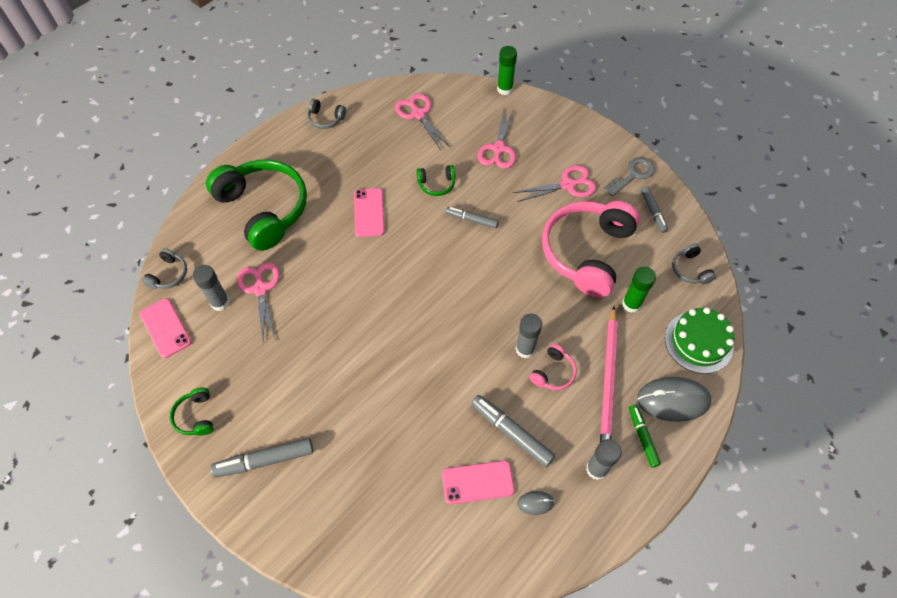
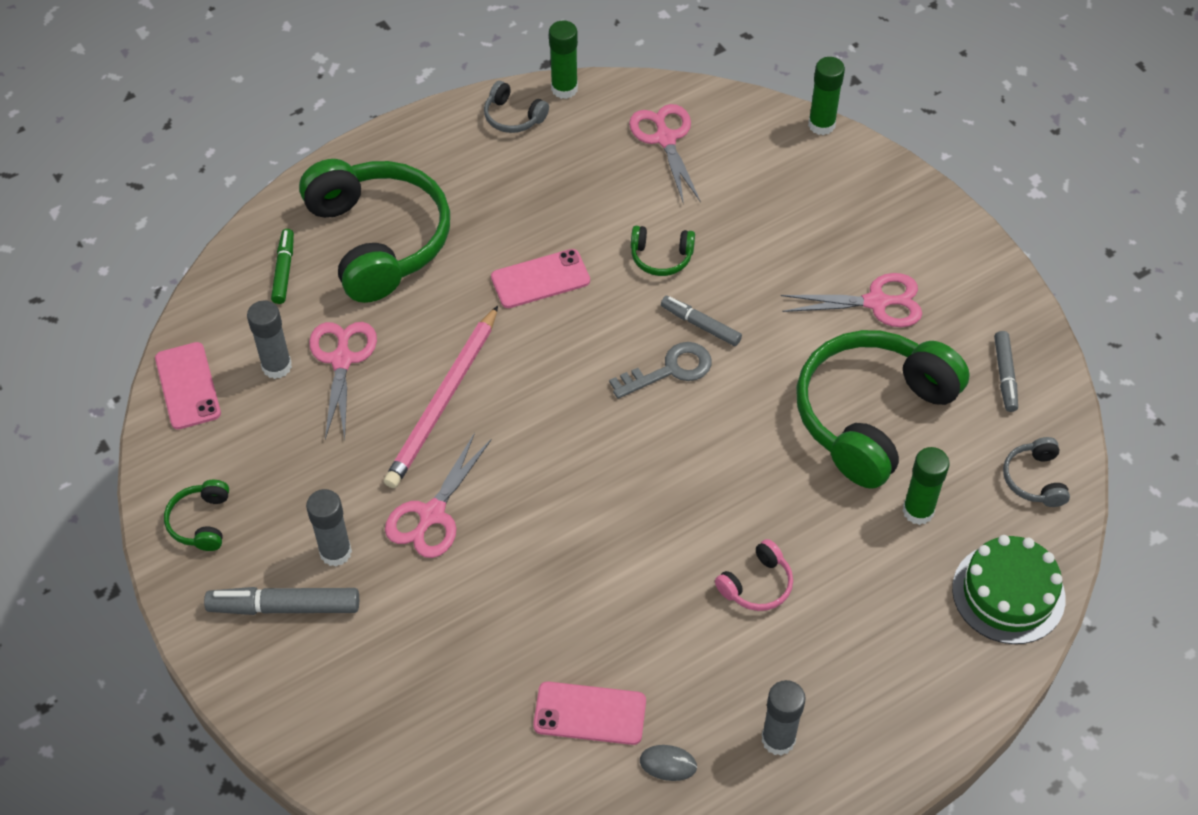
camera: 15 degrees right, 5 degrees down
grey headphones [142,248,187,289] -> none
pink phone [354,188,385,237] -> pink phone turned 60 degrees clockwise [491,249,590,308]
grey marker [471,395,555,467] -> none
pink scissors [478,109,516,169] -> pink scissors moved to [385,433,492,558]
grey glue stick [516,313,542,359] -> grey glue stick moved to [306,489,352,566]
pink headphones [542,201,640,297] -> green headphones [796,330,970,489]
pink pencil [600,306,618,442] -> pink pencil moved to [384,306,498,488]
grey key [604,157,655,196] -> grey key moved to [609,342,712,399]
green marker [629,405,661,468] -> green marker moved to [271,229,294,304]
grey mouse [637,377,711,422] -> none
none -> green glue stick [549,20,578,99]

